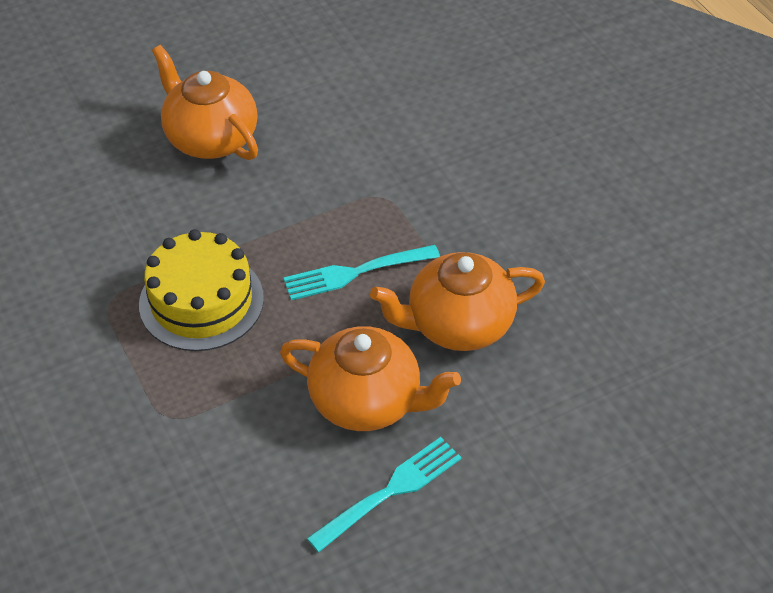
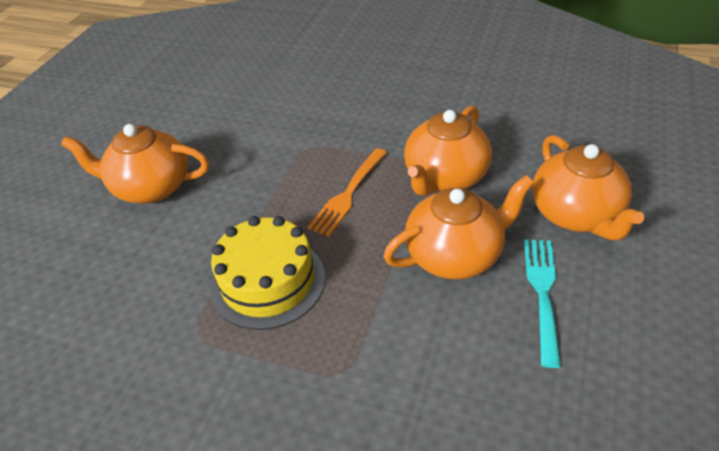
camera: 40 degrees left, 5 degrees down
turquoise fork [283,245,440,300] -> orange fork [307,148,387,237]
none -> orange teapot [532,135,644,241]

